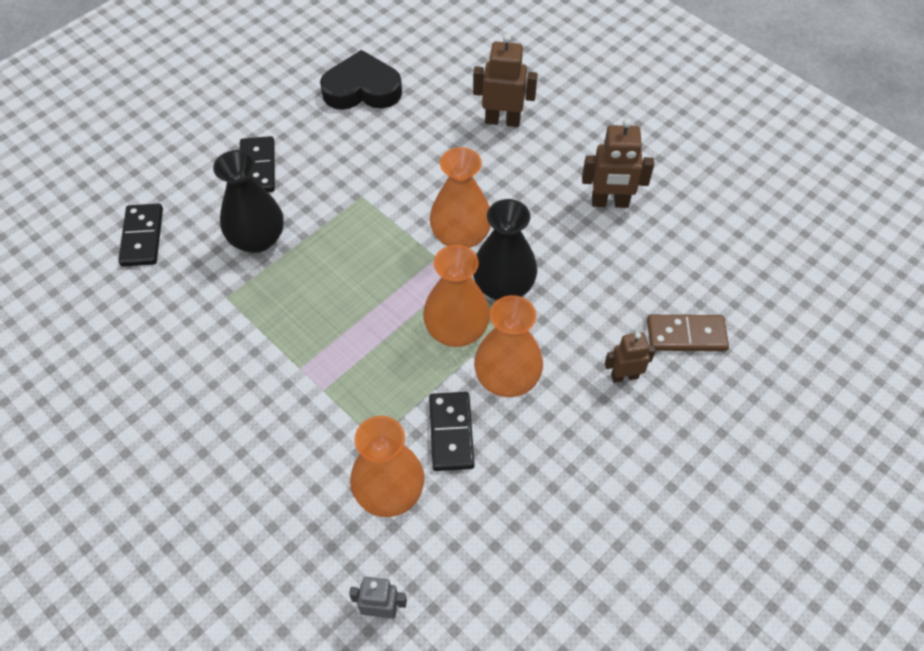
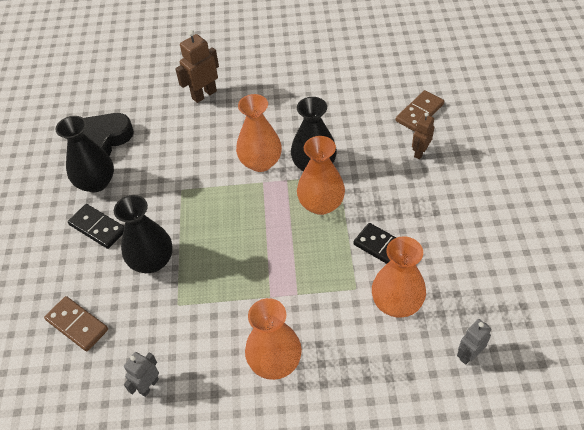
camera: 45 degrees left, 5 degrees down
black domino [118,203,163,267] -> brown domino [44,296,108,352]
orange vase [474,295,543,397] -> orange vase moved to [245,298,302,380]
brown robot [582,118,654,208] -> none
none -> black vase [56,116,114,192]
none -> grey robot [124,352,159,397]

